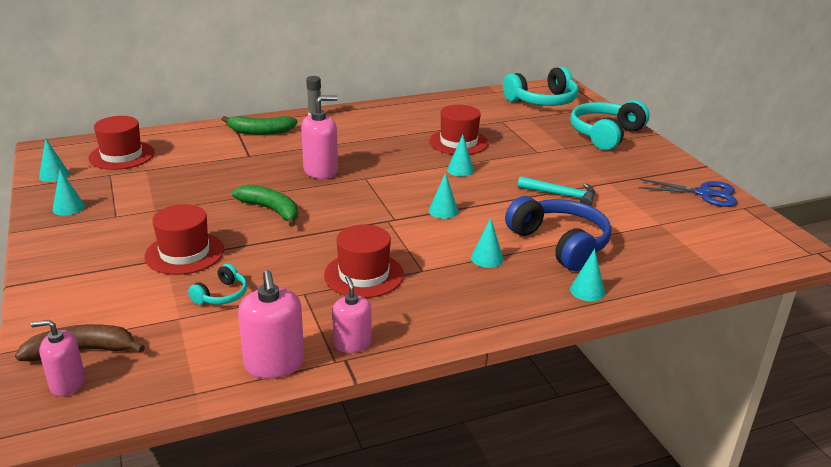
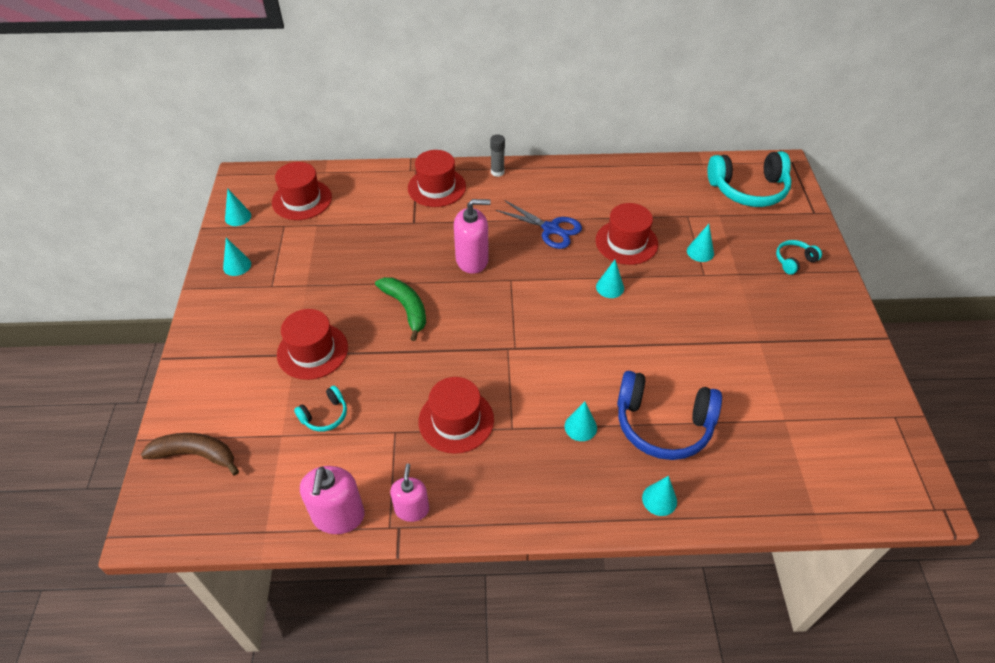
camera: 20 degrees right, 20 degrees up
pink soap dispenser [31,320,85,397] -> none
green banana [222,116,298,135] -> red hat [408,150,466,207]
turquoise cone [429,173,458,219] -> turquoise cone moved to [687,224,714,262]
blue headphones [505,196,611,271] -> blue headphones turned 120 degrees clockwise [617,371,722,460]
turquoise hammer [518,176,595,206] -> none
turquoise headphones [570,100,650,150] -> turquoise headphones [776,240,822,275], size x0.48
blue scissors [638,178,737,207] -> blue scissors moved to [496,200,582,249]

